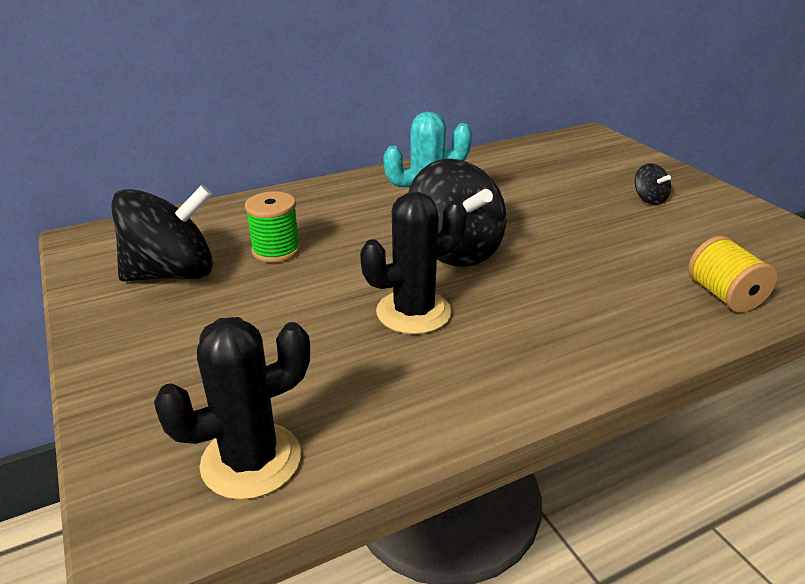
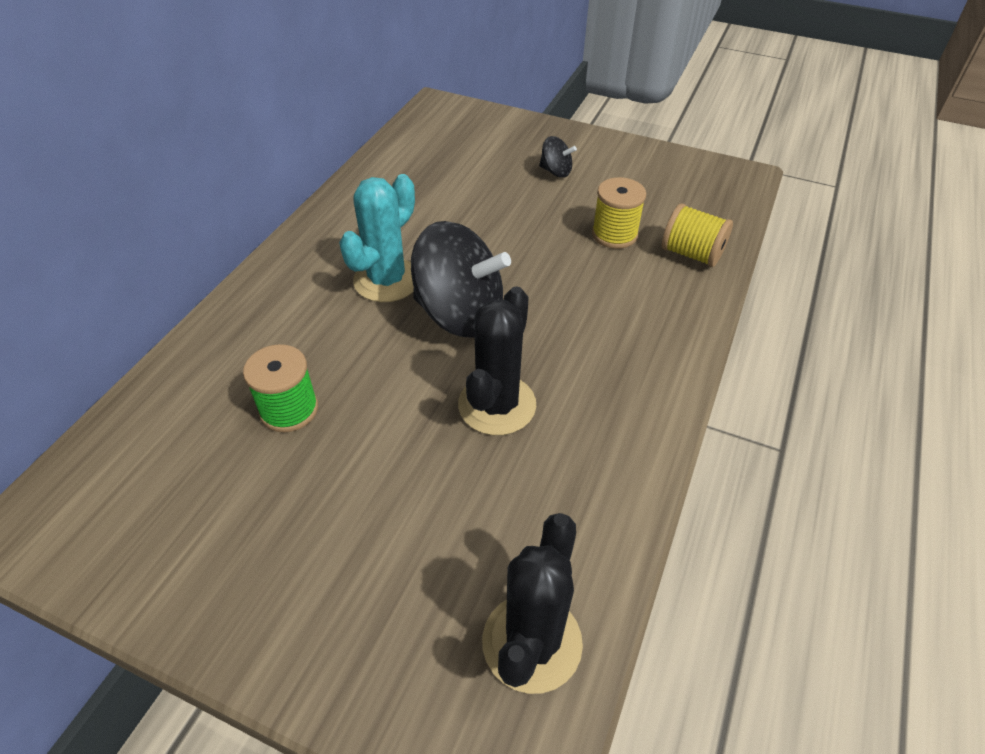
camera: 40 degrees left, 15 degrees up
black spinning top [111,185,213,281] -> none
none -> yellow spool [592,177,646,249]

